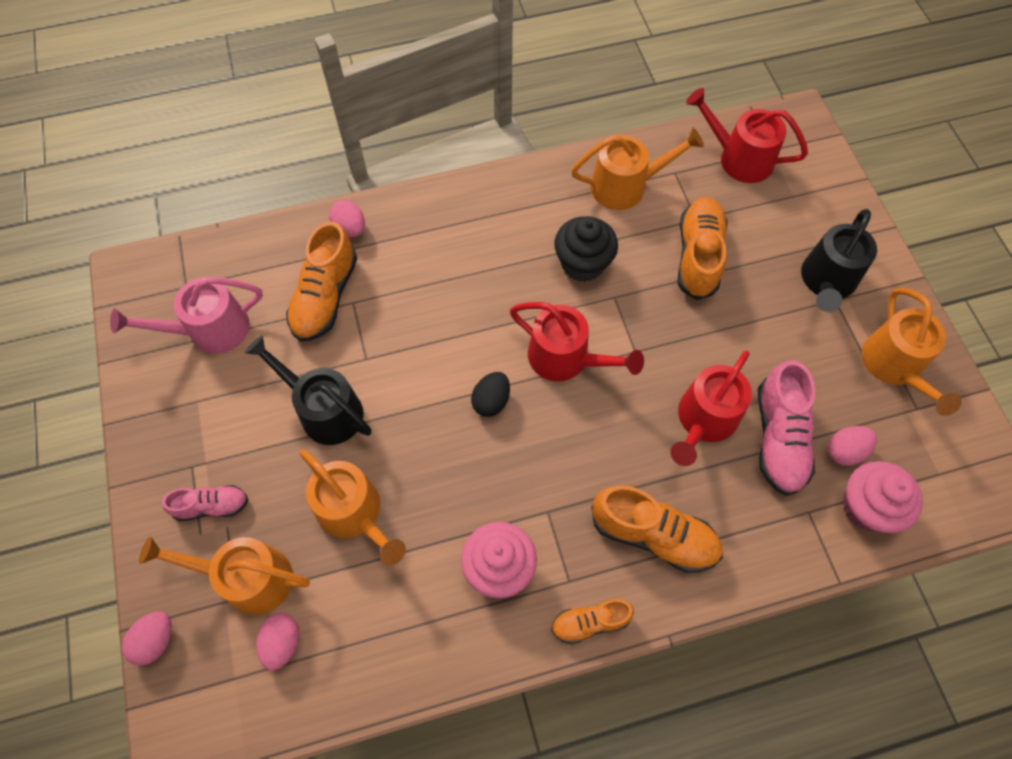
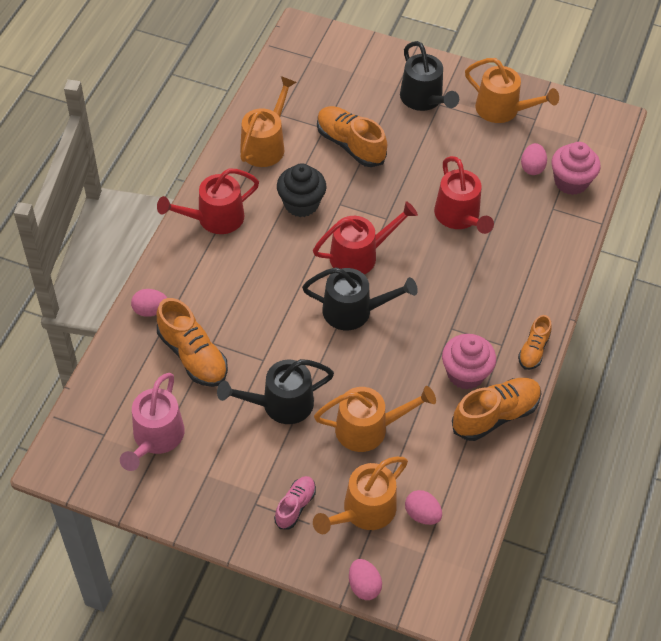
camera: 55 degrees left, 10 degrees down
black egg [471,372,510,417] -> black watering can [302,267,418,330]
orange shoe [591,486,723,573] -> orange shoe moved to [452,378,542,441]
red watering can [686,88,808,183] -> red watering can moved to [157,168,259,234]
pink shoe [758,360,815,496] -> none

